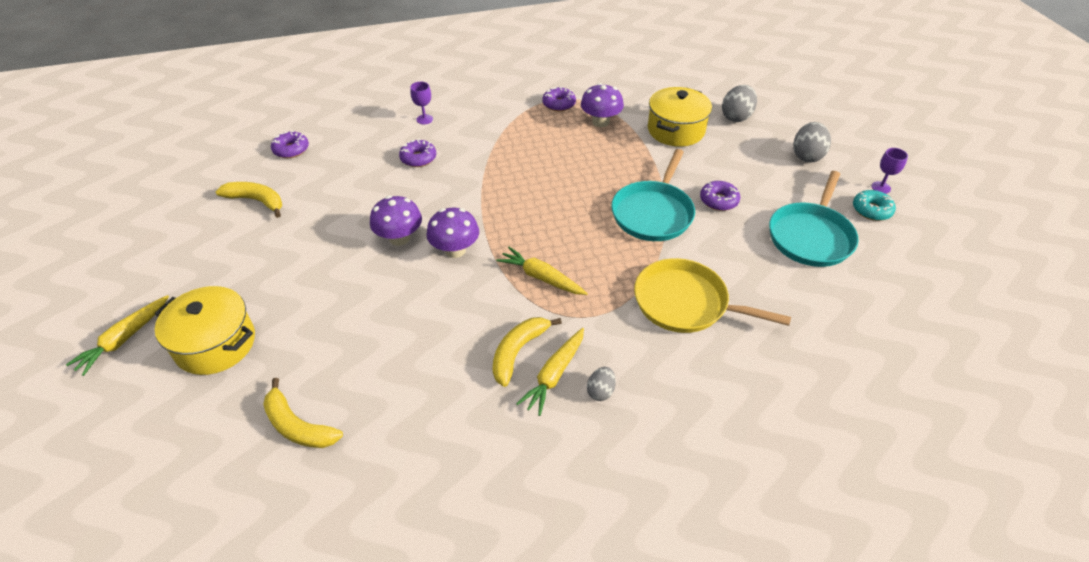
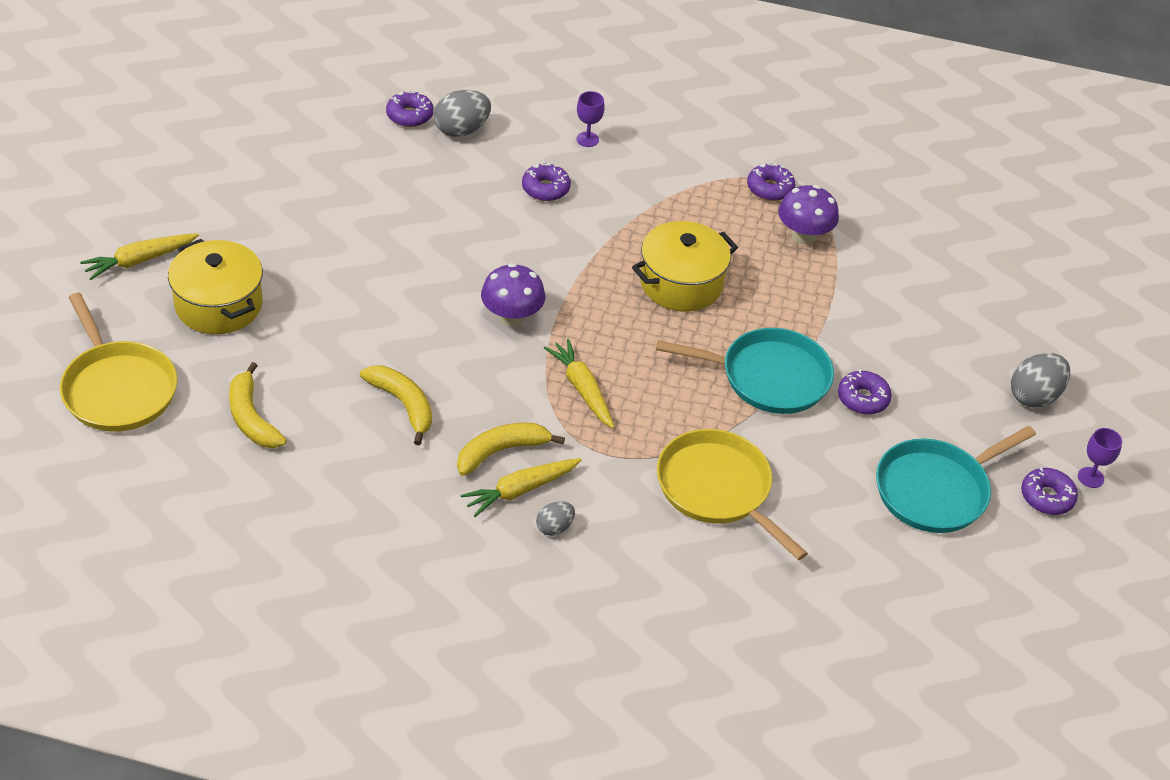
camera: 25 degrees right, 0 degrees up
yellow banana [215,182,282,218] -> yellow banana moved to [360,365,432,445]
purple mushroom [370,196,422,246] -> none
turquoise pan [611,149,695,241] -> turquoise pan turned 135 degrees counterclockwise [656,328,834,414]
yellow pot [648,87,712,147] -> yellow pot moved to [632,221,738,312]
grey egg [722,85,757,122] -> grey egg moved to [434,90,491,137]
turquoise donut [853,190,896,221] -> purple donut [1021,467,1078,515]
none -> yellow pan [60,293,177,432]

